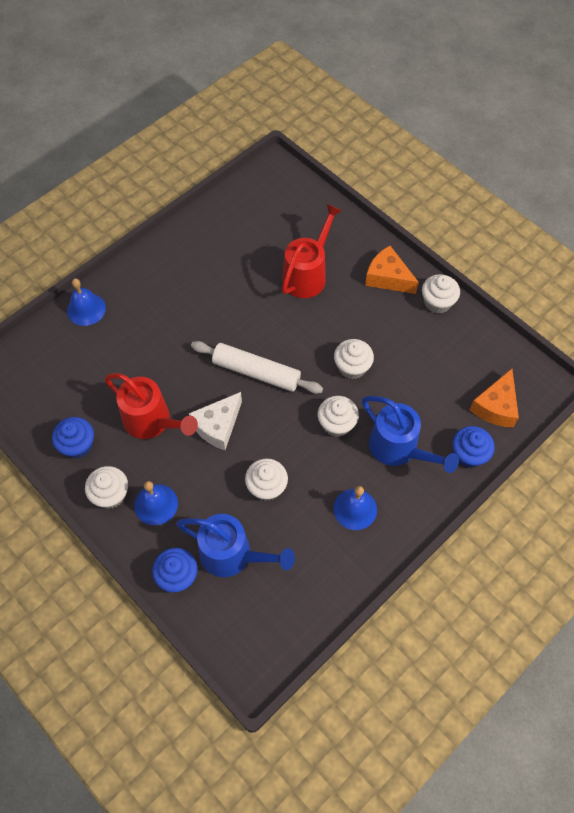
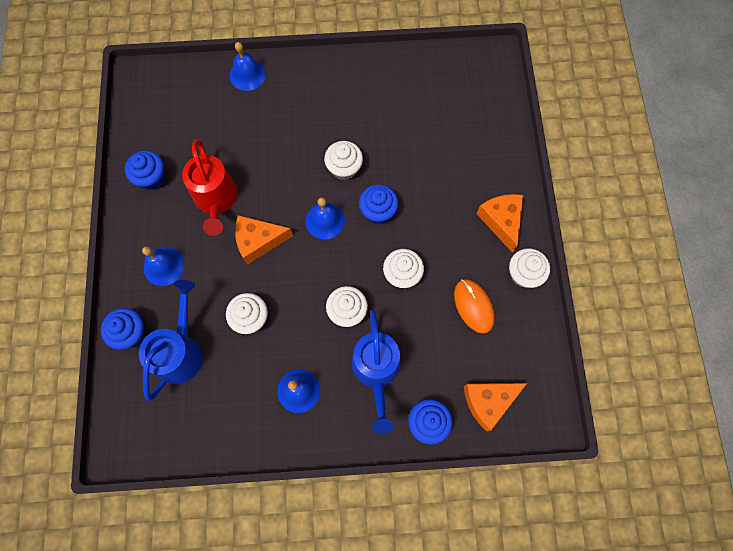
camera: 40 degrees right, 10 degrees up
white cupcake [85,466,128,509] -> white cupcake moved to [324,141,363,180]
blue watering can [176,514,295,577] -> blue watering can turned 135 degrees counterclockwise [139,280,202,401]
white cheese [189,392,242,450] -> orange cheese [235,215,293,265]
white rolling pin [191,341,323,394] -> blue bell [305,197,345,239]
red watering can [282,204,342,298] -> none
none -> blue cupcake [359,184,398,224]
none -> orange mouse [454,279,495,334]

